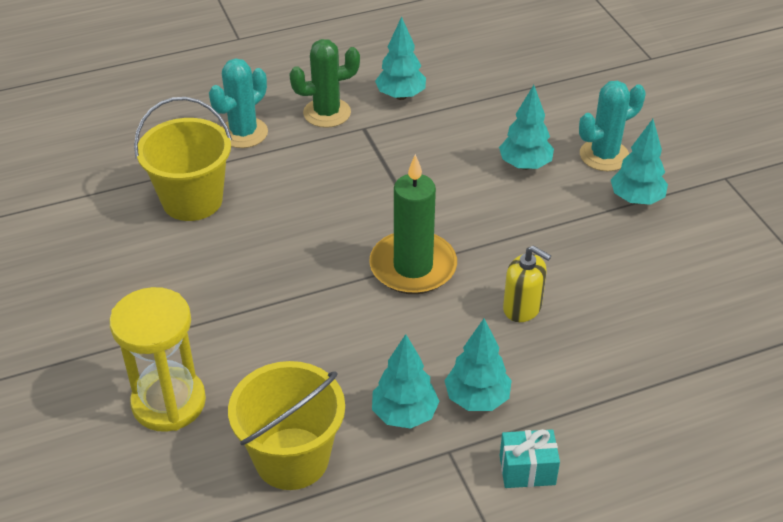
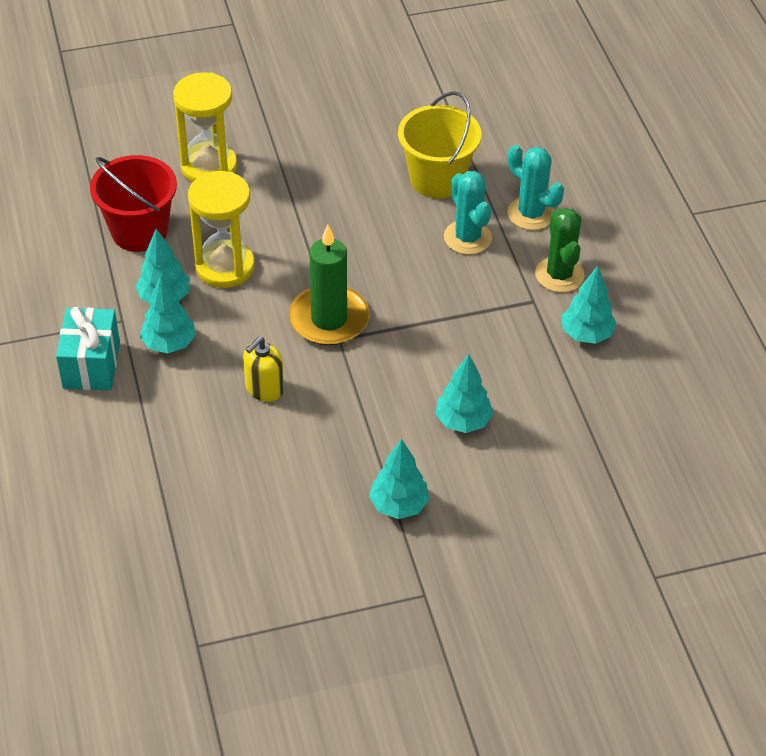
camera: 95 degrees right, 5 degrees up
yellow bucket [228,361,345,490] -> red bucket [90,155,177,252]
turquoise gift [500,429,560,488] -> turquoise gift [56,307,120,390], size x1.55
turquoise cactus [579,81,646,171] -> turquoise cactus moved to [444,171,492,255]
none -> yellow hourglass [188,171,255,288]

